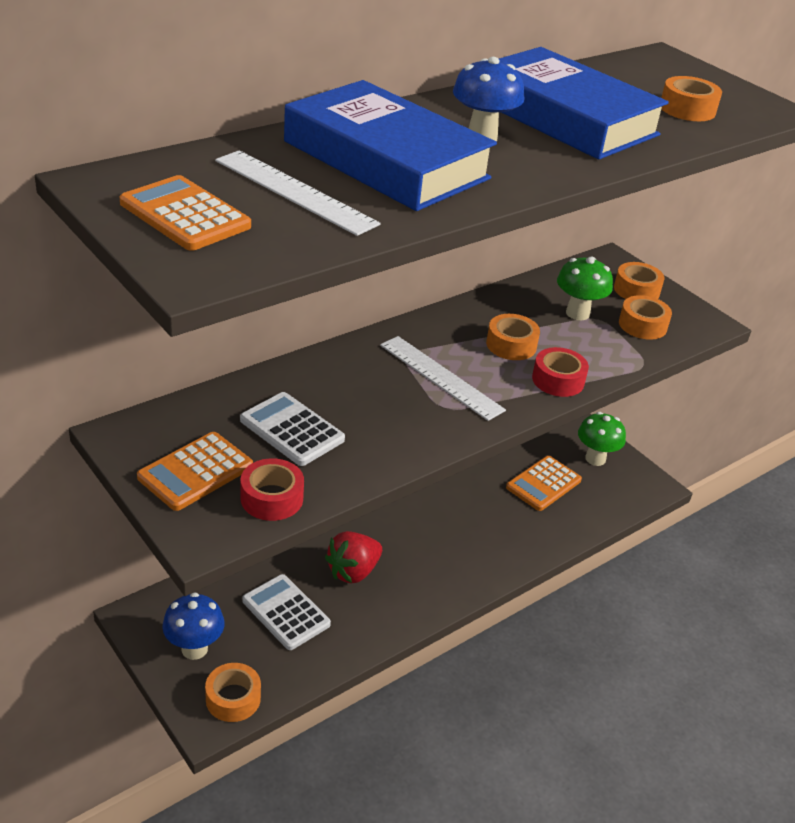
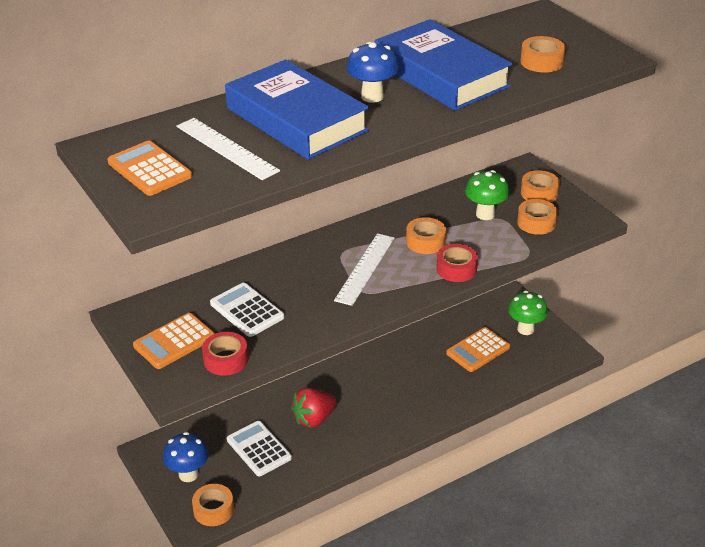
camera: 10 degrees right, 0 degrees up
white ruler [380,336,506,421] -> white ruler turned 60 degrees clockwise [334,233,395,306]

